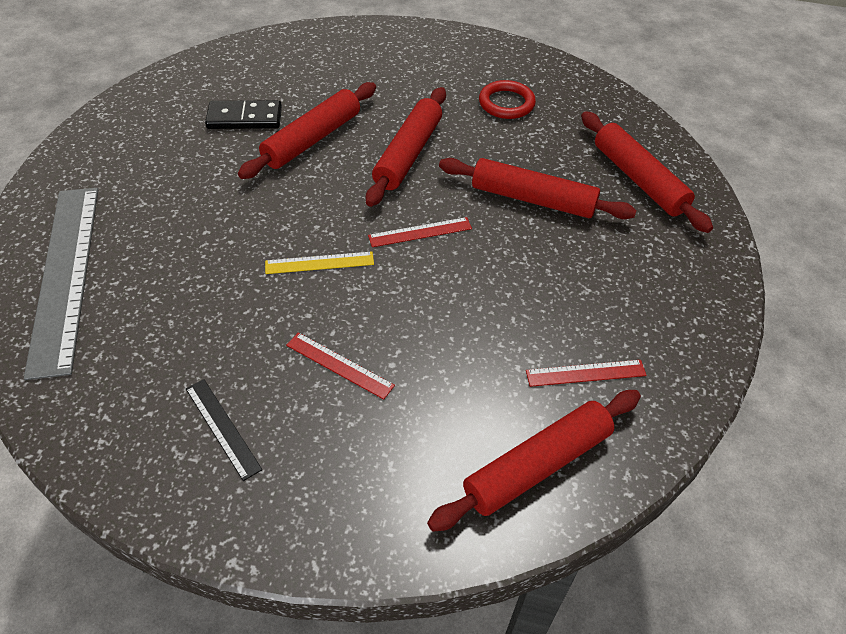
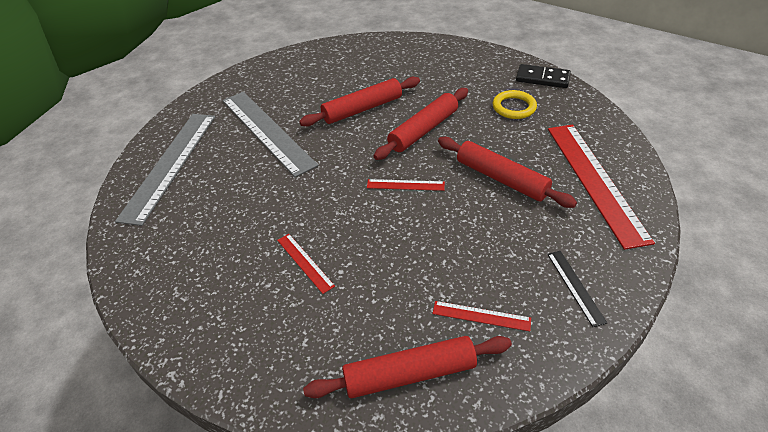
camera: 25 degrees right, 5 degrees down
black ruler [186,379,262,481] -> black ruler moved to [547,251,607,327]
black domino [205,100,282,129] -> black domino moved to [516,64,571,88]
yellow ruler [265,252,374,274] -> none
red ring [479,80,536,119] -> yellow ring [493,90,537,119]
red rolling pin [581,111,713,233] -> red ruler [548,125,655,250]
none -> grey ruler [222,92,318,177]

